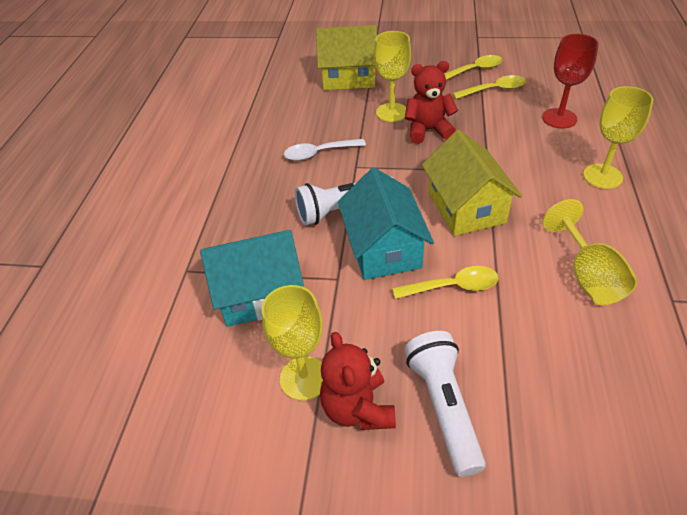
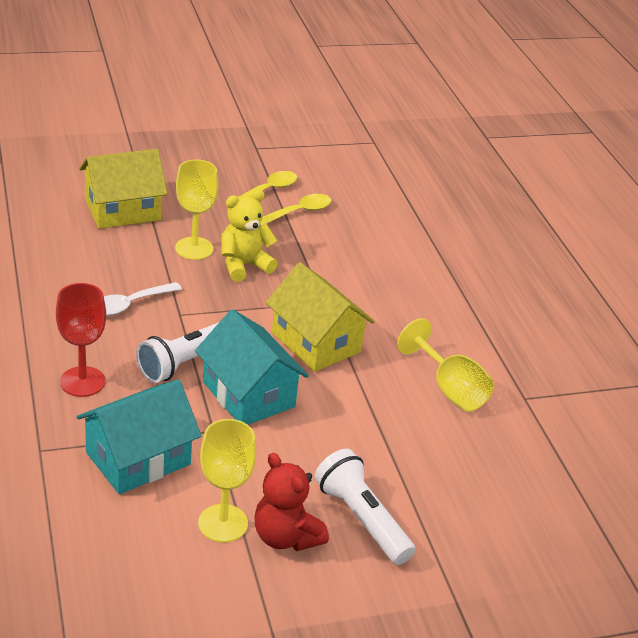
camera: 30 degrees left, 10 degrees down
yellow spoon [392,266,499,299] -> none
red teddy bear [405,61,458,144] -> yellow teddy bear [222,190,278,282]
red goblet [542,34,599,128] -> red goblet moved to [56,283,106,397]
yellow goblet [583,86,653,189] -> none

